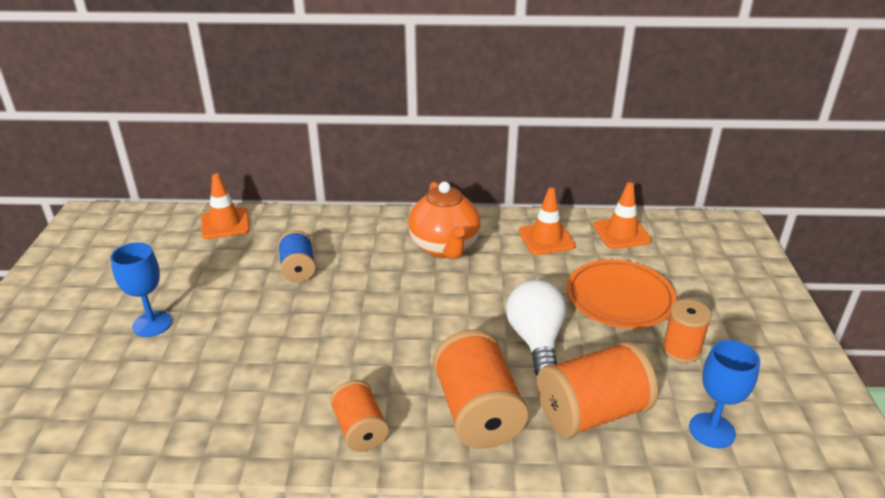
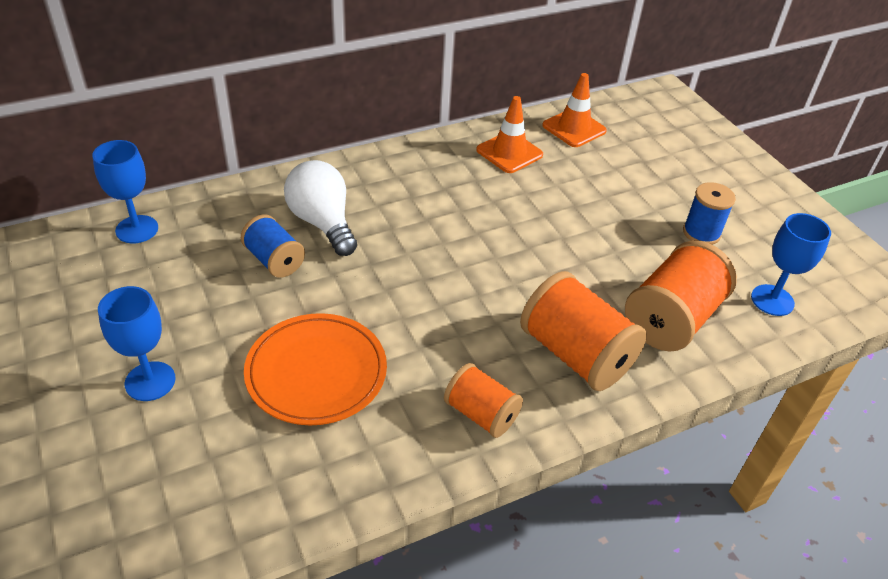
camera: 30 degrees left, 10 degrees up
orange traffic cone [201,173,250,239] -> blue goblet [92,140,158,243]
orange teapot [408,182,481,259] -> none
white light bulb [506,280,566,375] -> white light bulb moved to [284,160,357,256]
orange plate [567,260,676,328] -> orange plate moved to [244,313,387,425]
orange spool [662,299,712,363] -> blue spool [683,182,736,245]

